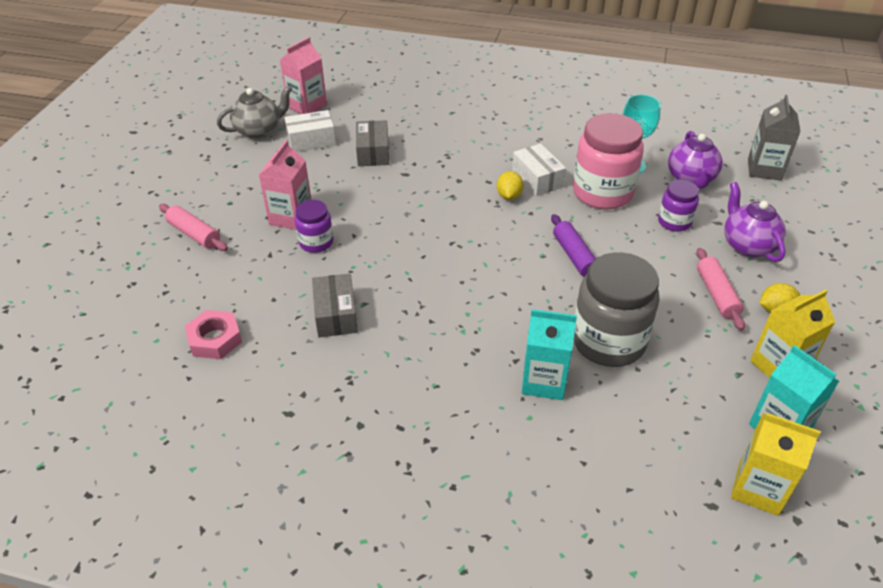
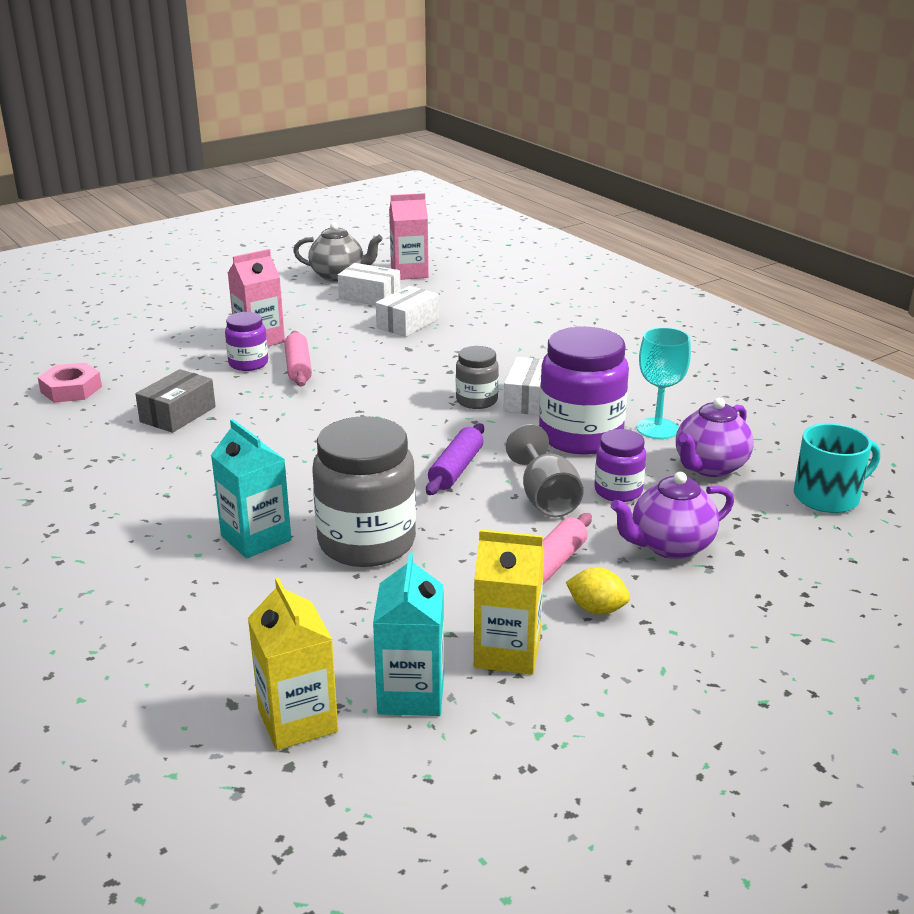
camera: 40 degrees right, 15 degrees down
pink rolling pin [159,204,228,251] -> pink rolling pin moved to [284,331,312,386]
grey box [356,120,389,166] -> white box [376,286,439,337]
yellow lemon [497,171,524,200] -> grey jar [456,346,499,409]
pink jar [573,113,644,209] -> purple jar [539,327,629,454]
purple teapot [724,182,786,262] -> purple teapot turned 135 degrees counterclockwise [611,472,734,559]
grey carton [748,95,801,181] -> turquoise mug [794,423,880,513]
none -> grey goblet [506,424,584,517]

